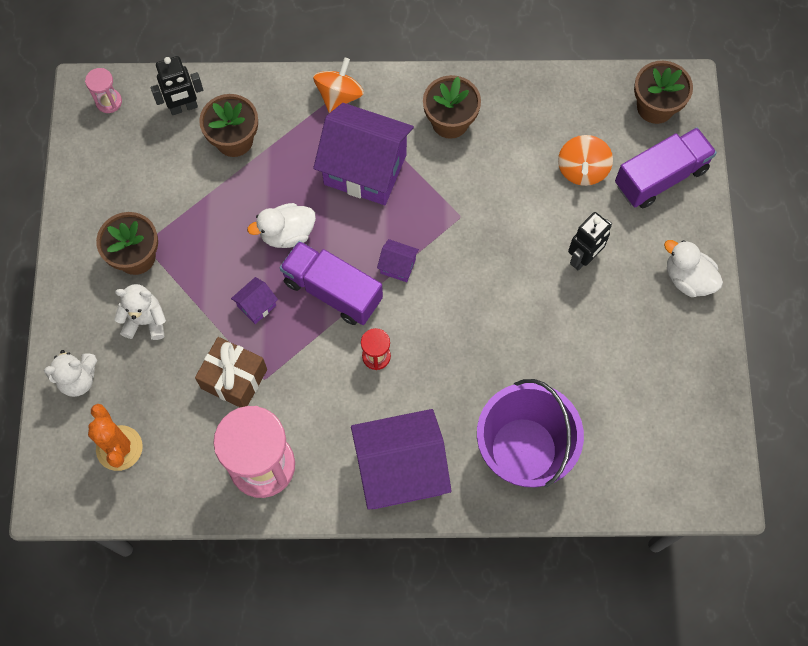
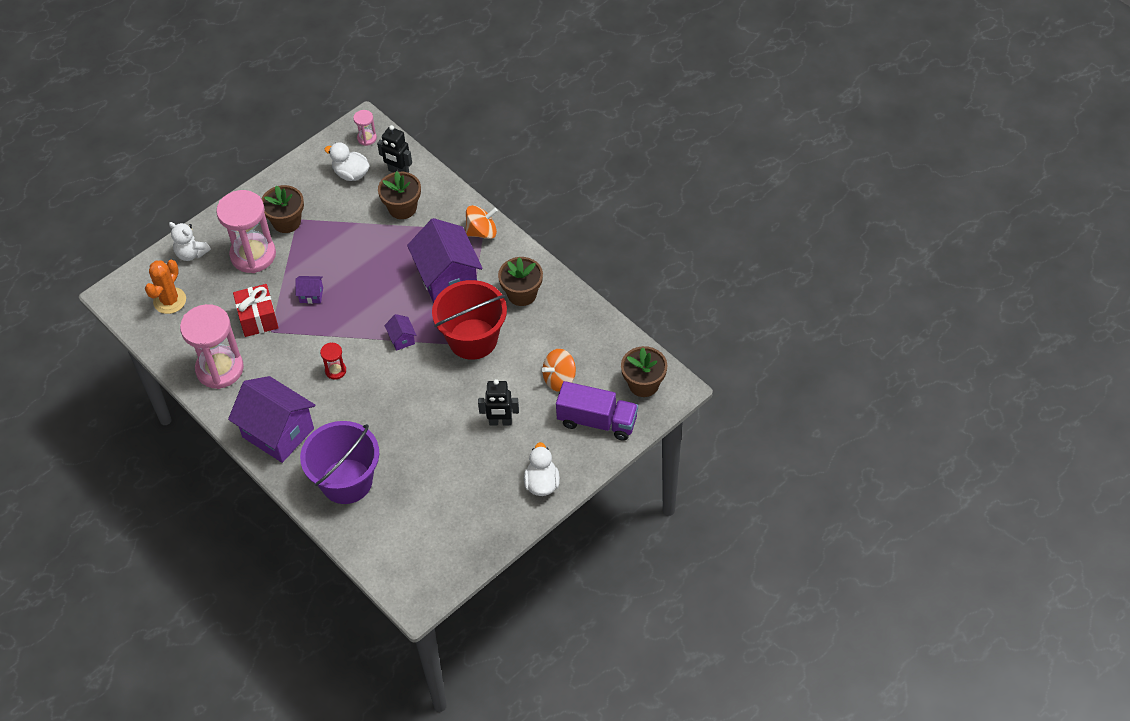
camera: 50 degrees right, 15 degrees down
white teddy bear [114,284,166,340] -> pink hourglass [216,190,276,273]
brown gift [195,337,267,407] -> red gift [233,284,279,337]
white duck [247,203,316,248] -> white duck moved to [324,142,370,181]
purple truck [280,241,383,325] -> none
none -> red bucket [432,280,507,360]

